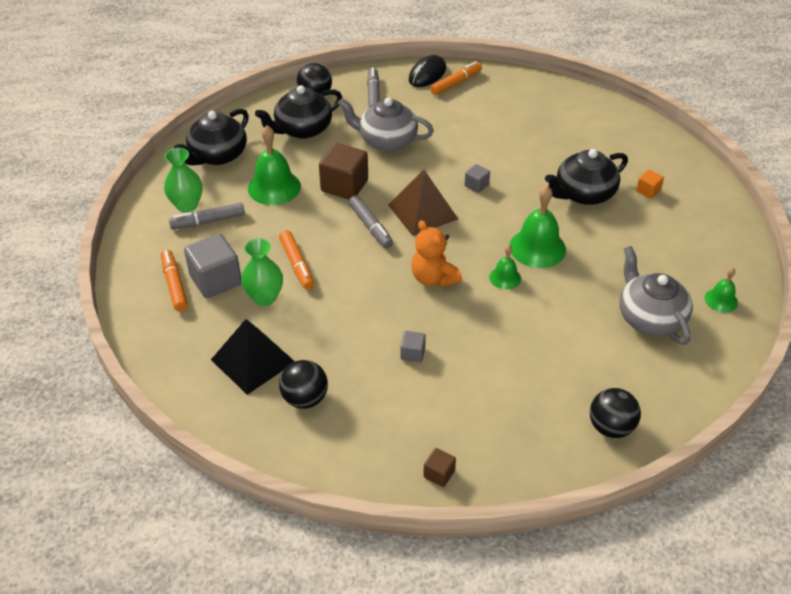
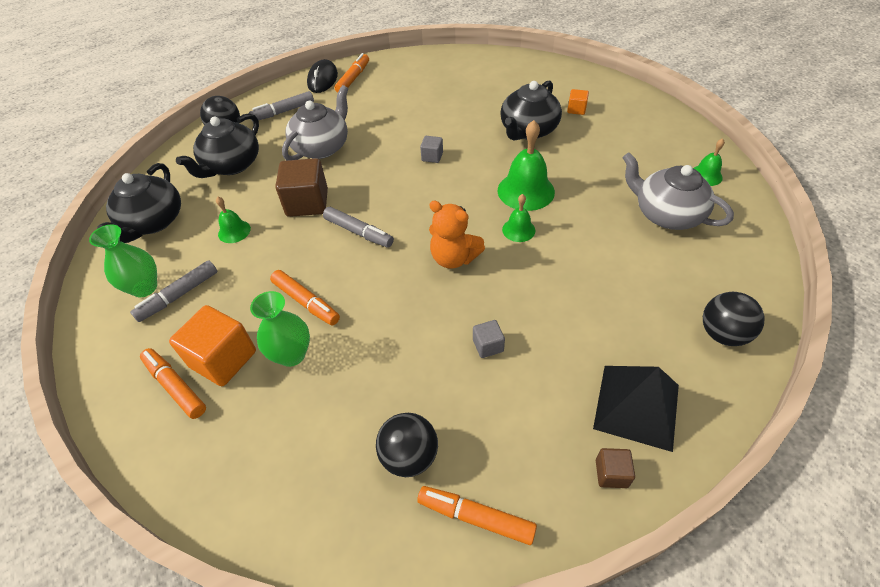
camera: 25 degrees left, 5 degrees up
grey cube [184,233,241,298] -> orange cube [169,305,256,386]
black pyramid [211,319,295,395] -> black pyramid moved to [593,366,679,452]
green bell [248,126,301,205] -> green bell [216,197,251,243], size x0.55
grey teapot [338,97,434,151] -> grey teapot turned 135 degrees clockwise [282,85,348,160]
grey marker [367,67,380,108] -> grey marker turned 90 degrees counterclockwise [249,91,314,121]
brown pyramid [388,170,458,236] -> none
none -> orange marker [417,486,537,545]

